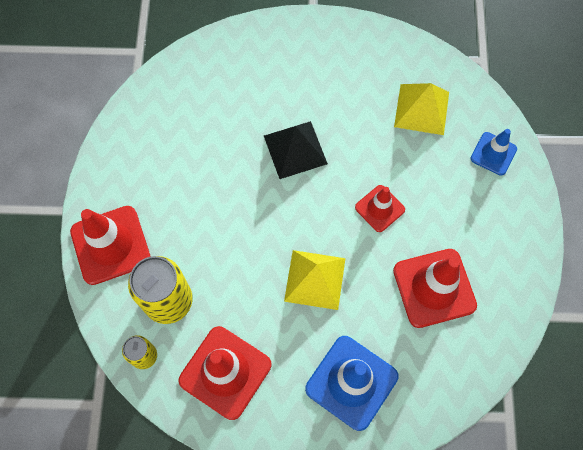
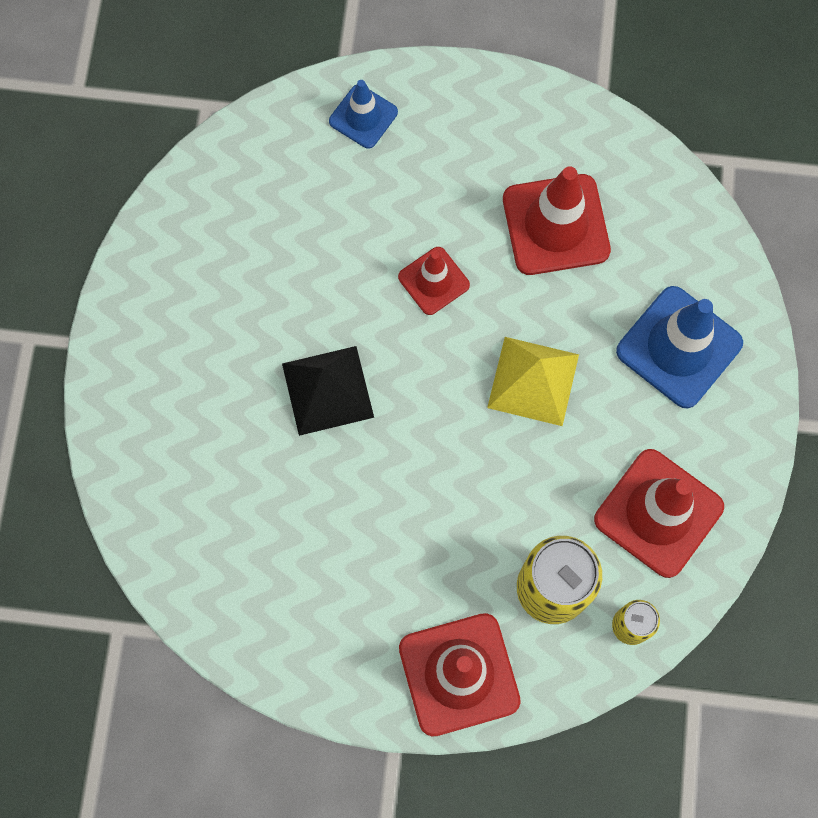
camera: 85 degrees left, 5 degrees up
yellow pyramid [394,83,449,135] -> none

